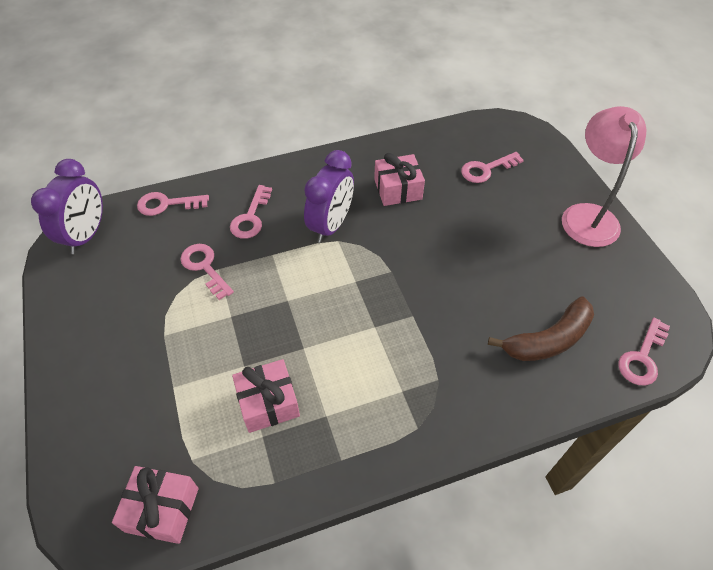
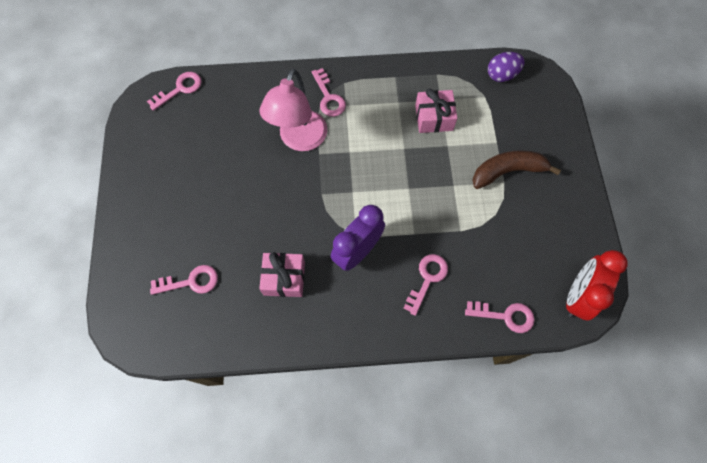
camera: 165 degrees left, 15 degrees up
purple clock [31,159,103,254] -> red clock [566,250,628,321]
pink gift [112,466,198,544] -> purple egg [488,52,525,82]
pink key [180,244,234,300] -> pink key moved to [312,68,346,117]
brown banana [488,296,594,361] -> brown banana moved to [472,150,561,189]
pink lamp [562,106,647,247] -> pink lamp moved to [259,69,327,151]

